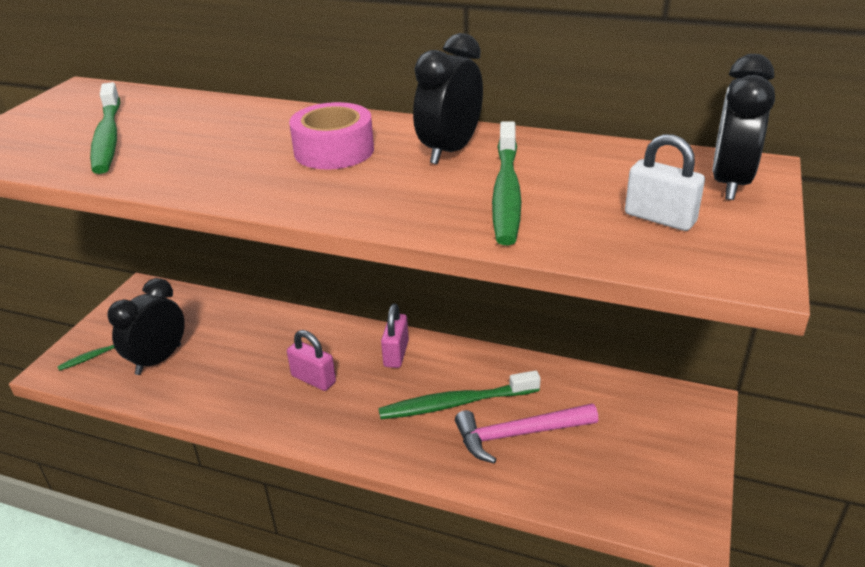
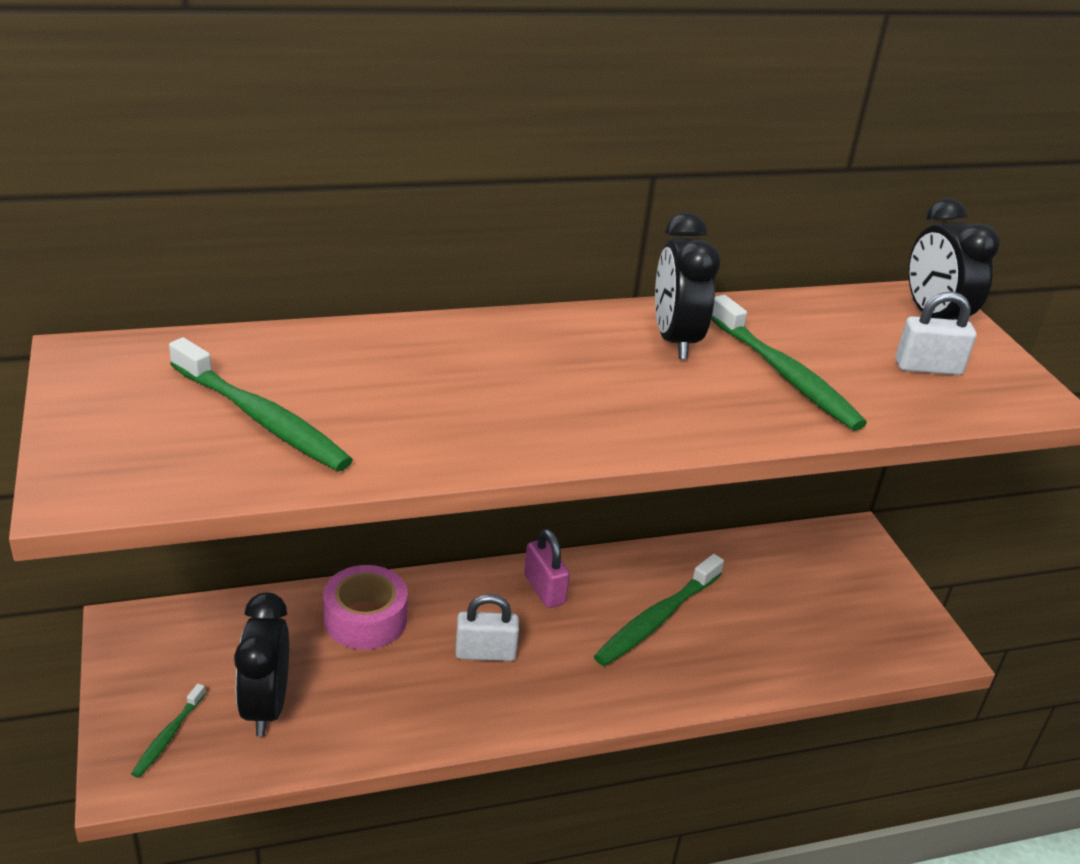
camera: 40 degrees left, 0 degrees up
pink padlock [287,330,336,391] -> white padlock [455,594,519,661]
pink tape [289,102,374,169] -> pink tape moved to [323,565,408,650]
pink hammer [455,403,598,463] -> none

